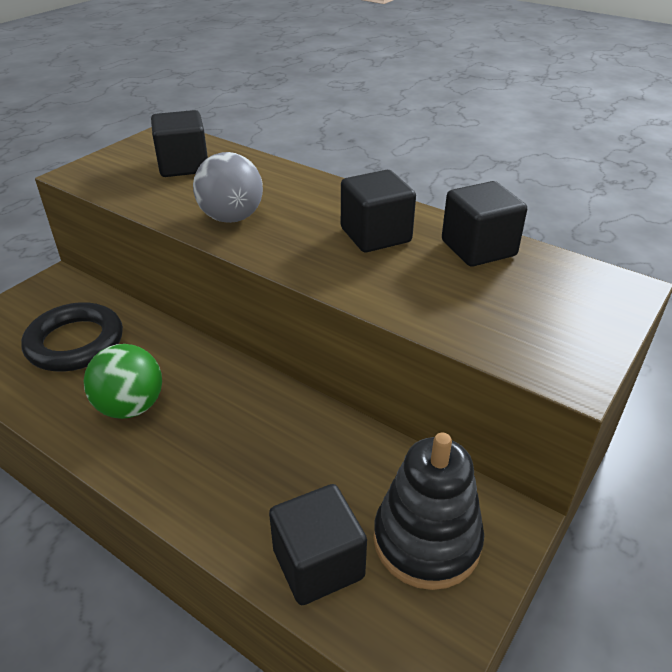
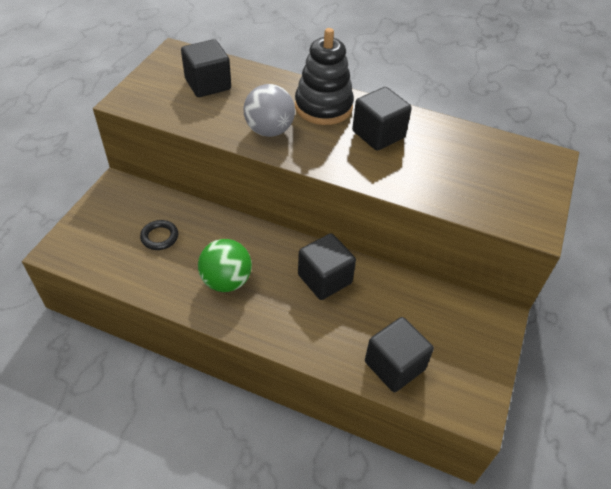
camera: 15 degrees left, 10 degrees up
black ring [21,302,123,372] -> black ring [140,220,178,250], size x0.52
black stacking toy [373,432,484,590] -> black stacking toy moved to [295,28,354,125]
black cube [442,181,527,267] -> black cube moved to [298,233,356,300]

